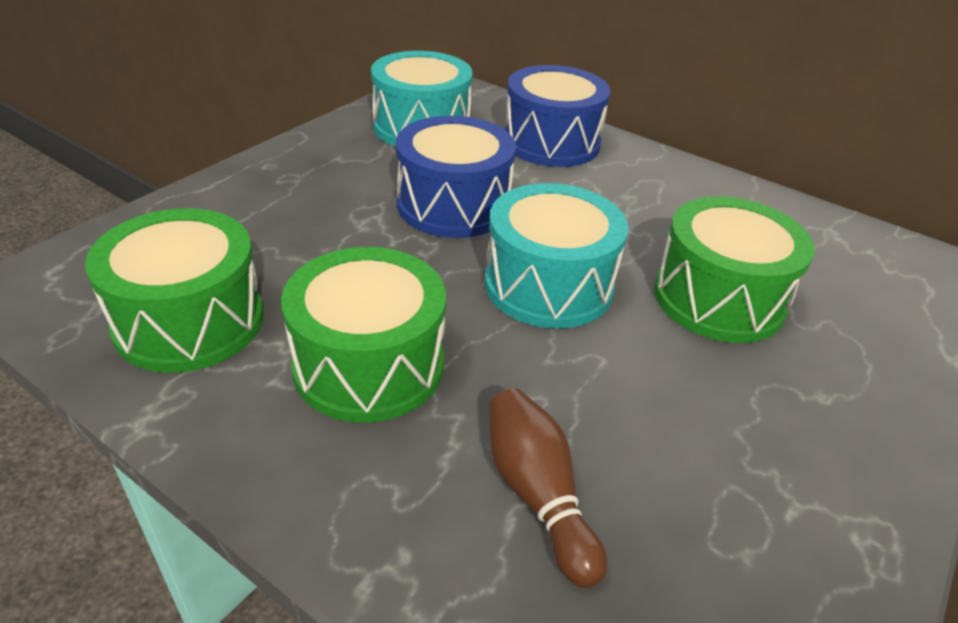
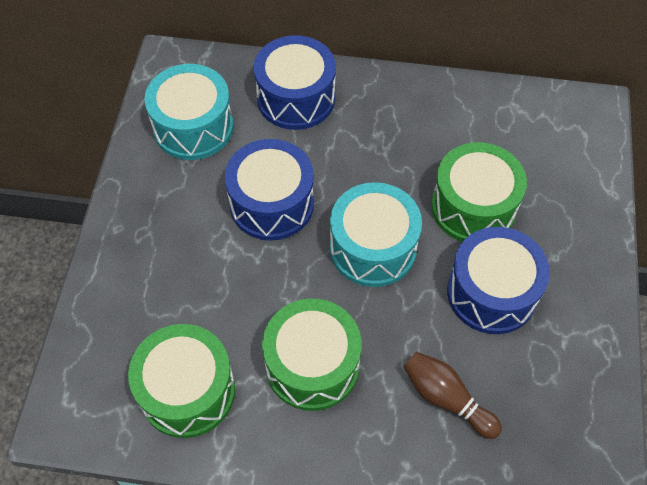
camera: 25 degrees left, 20 degrees up
none -> blue drum [447,227,550,334]

